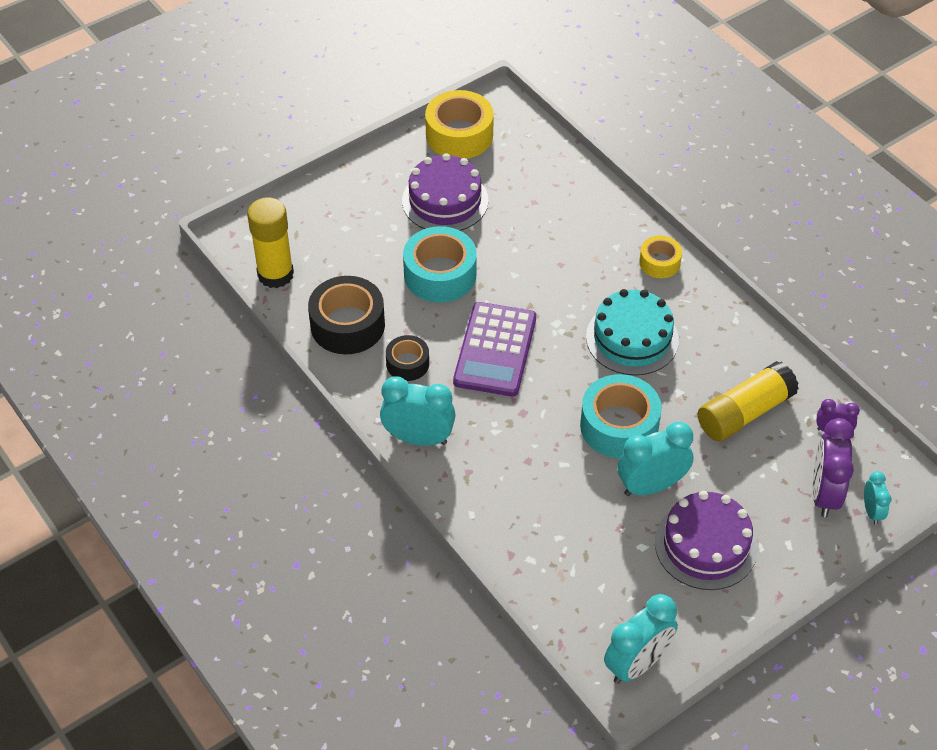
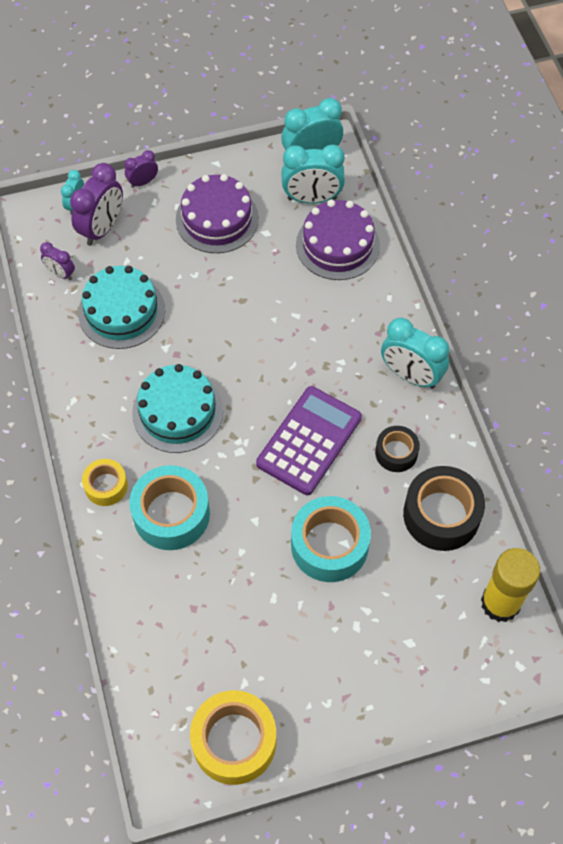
camera: 160 degrees left, 10 degrees up
purple cake [402,153,489,231] -> purple cake moved to [296,200,380,280]
turquoise tape [580,374,662,458] -> turquoise tape moved to [129,465,210,550]
turquoise clock [617,422,693,496] -> turquoise clock moved to [281,145,345,204]
yellow glue stick [698,361,799,441] -> turquoise cake [78,266,165,349]
none -> purple clock [125,150,158,188]

